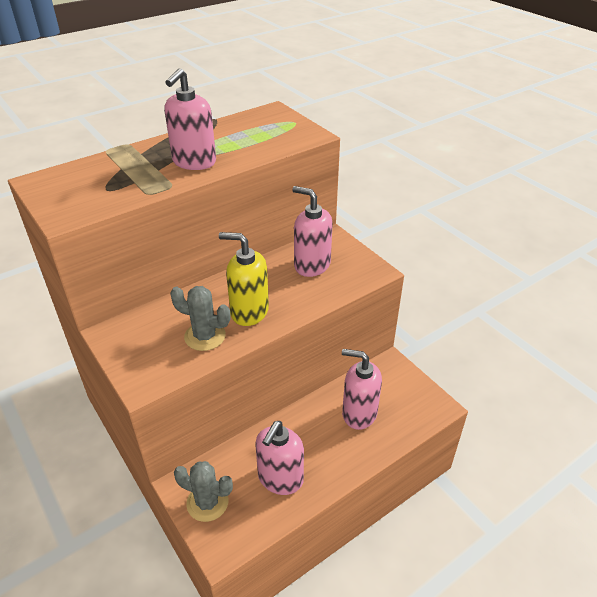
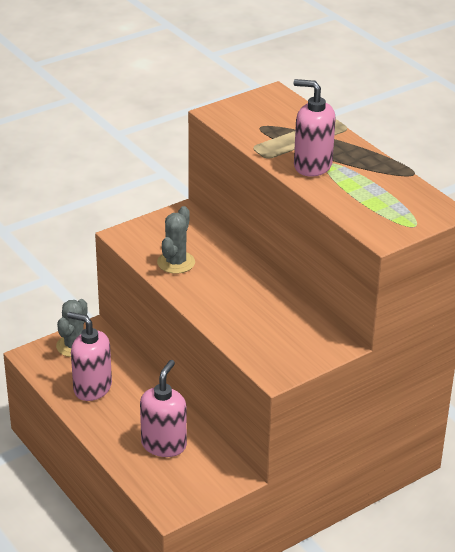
camera: 90 degrees right, 5 degrees down
yellow soap dispenser [219,232,269,326] -> none
pink soap dispenser [292,186,333,277] -> none

